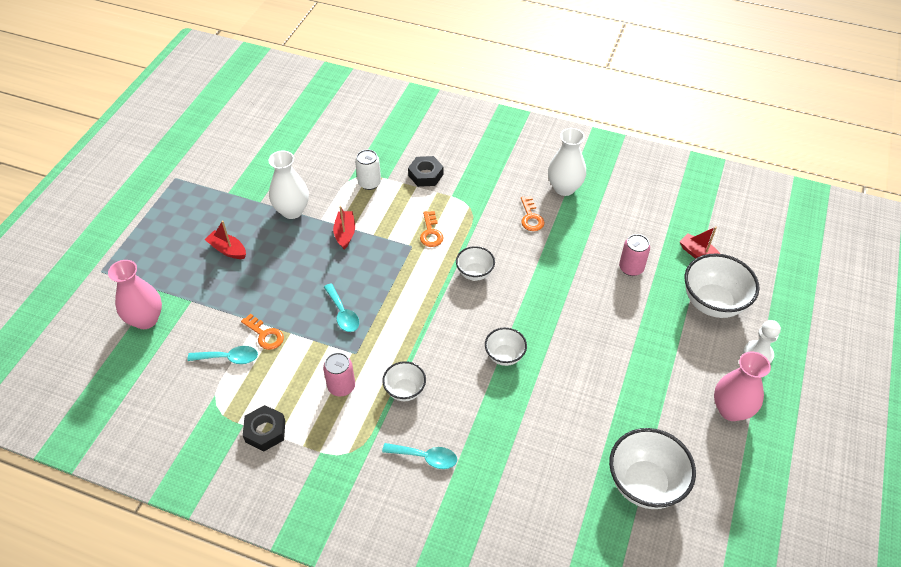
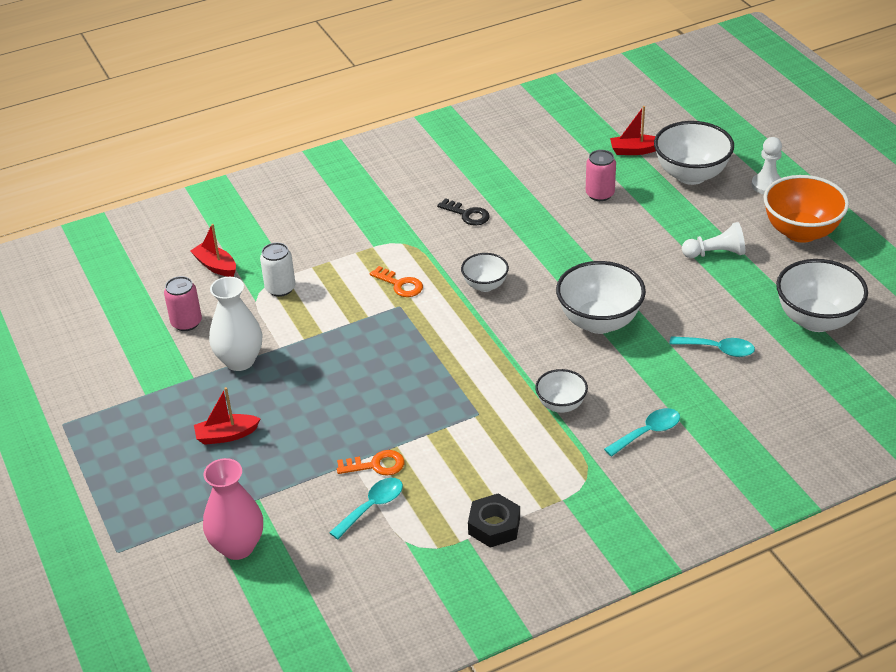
camera: 45 degrees left, 10 degrees down
pink can [323,352,355,396] -> pink can moved to [164,276,202,331]
turquoise spoon [324,283,359,332] -> turquoise spoon moved to [669,336,755,357]
red boat [333,206,355,250] -> red boat moved to [190,224,236,277]
black nut [408,156,444,187] -> none
white bowl [485,327,527,366] -> white bowl [556,261,646,334], size x1.79
orange key [521,196,544,231] -> black key [437,198,490,226]
white vase [548,128,586,196] -> none
pink vase [714,351,771,421] -> orange bowl [763,175,849,243]
none -> white pawn [682,222,745,258]

